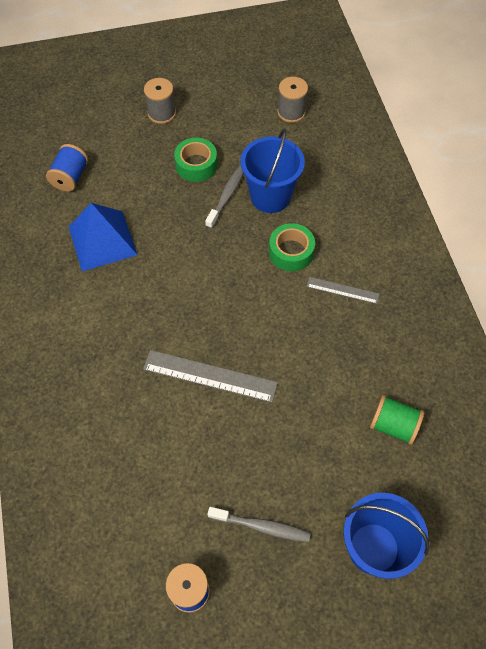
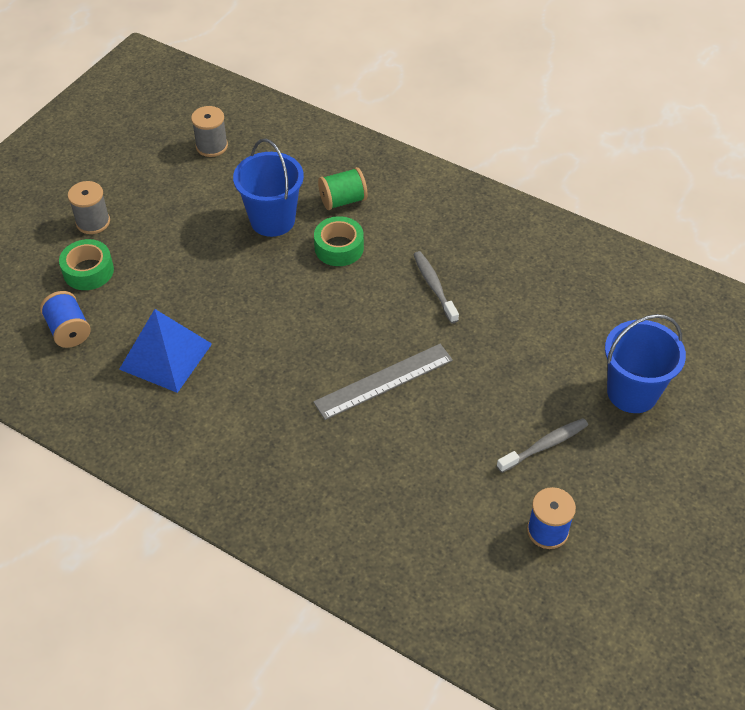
camera: 45 degrees left, 10 degrees down
green tape [174,138,217,182] -> green tape moved to [59,239,114,290]
grey toothbrush [205,165,244,229] -> grey toothbrush moved to [413,251,459,323]
grey ruler [306,277,379,304] -> none
green spool [370,395,424,445] -> green spool moved to [318,167,368,210]

